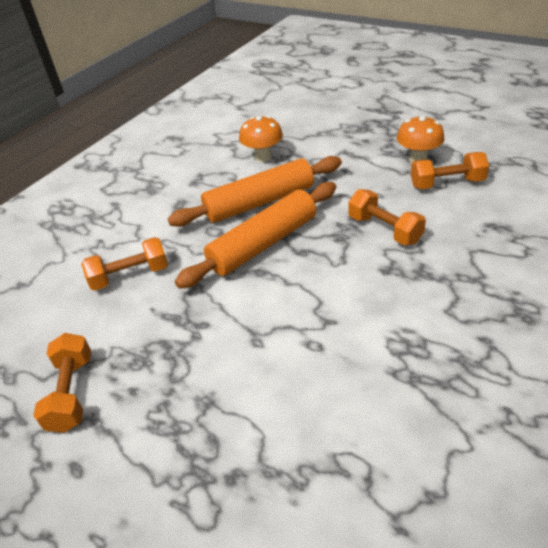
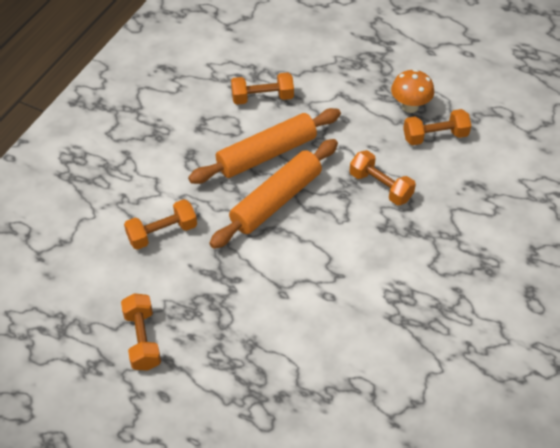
camera: 10 degrees left, 10 degrees up
orange mushroom [239,116,283,162] -> orange dumbbell [231,72,294,105]

